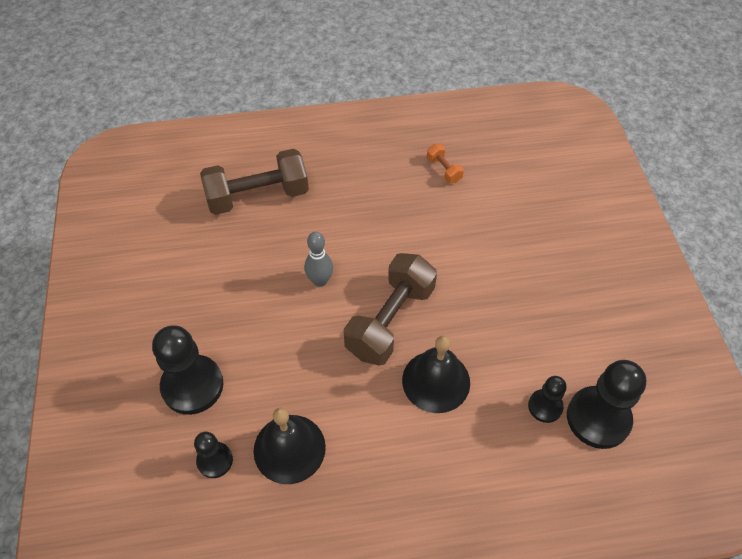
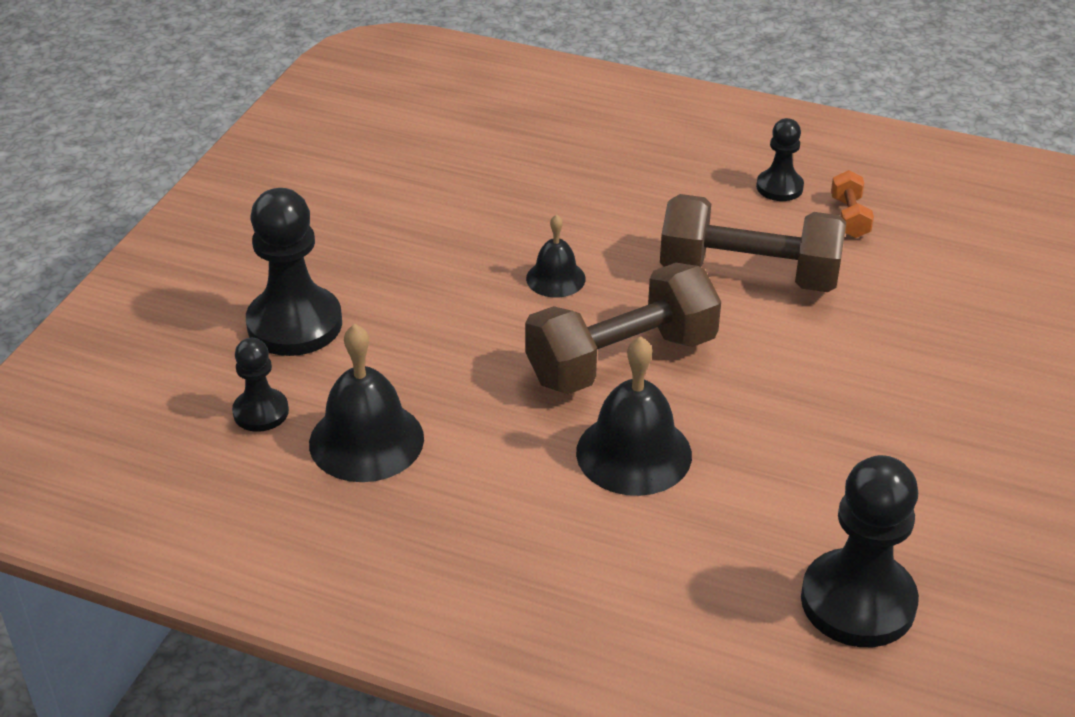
camera: 30 degrees right, 15 degrees down
brown dumbbell [200,149,309,215] -> brown dumbbell moved to [660,194,846,292]
grey bowling pin [305,232,333,287] -> black bell [526,214,586,298]
black pawn [528,376,566,423] -> black pawn moved to [756,118,804,201]

